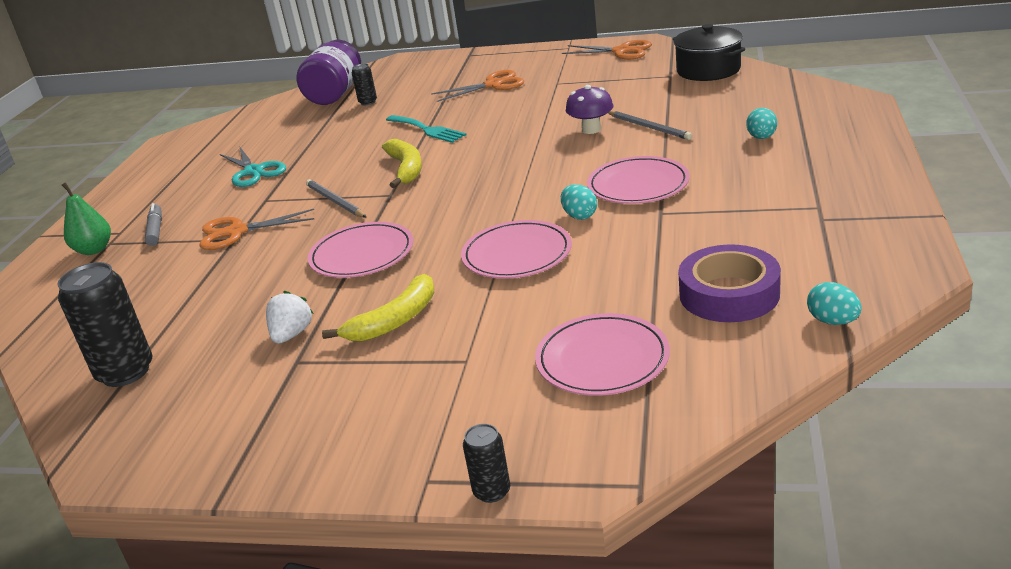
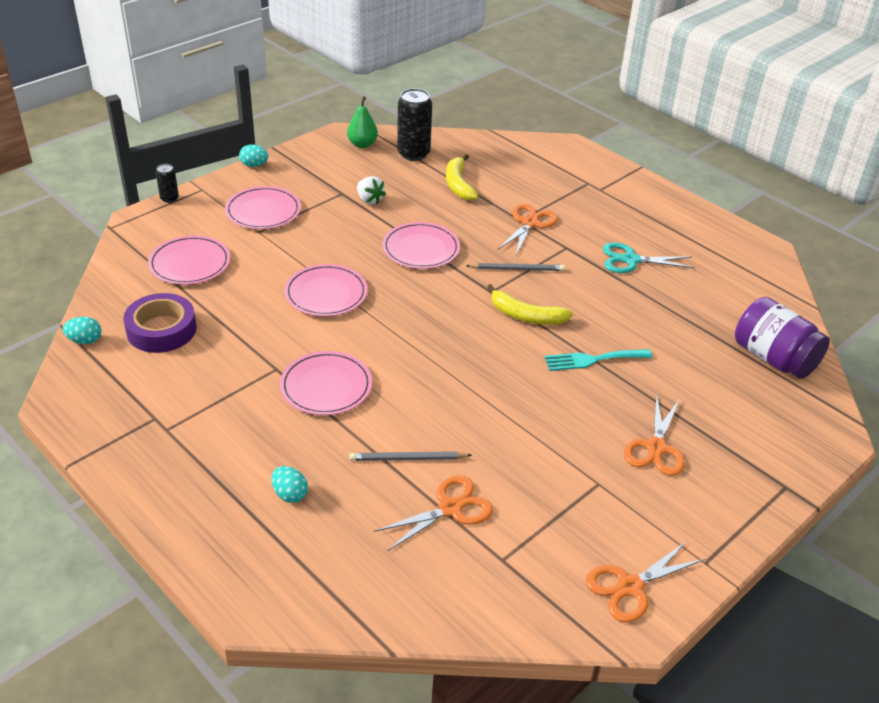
camera: 120 degrees right, 10 degrees up
green pear [62,182,111,255] -> green pear moved to [347,96,378,148]
grey marker [145,203,162,246] -> none
yellow banana [322,274,435,341] -> yellow banana moved to [446,154,479,201]
black can [352,64,377,105] -> none
turquoise egg [561,184,597,220] -> turquoise egg moved to [239,144,269,167]
purple mushroom [566,85,614,134] -> none
black pot [673,24,745,81] -> none
none -> pink plate [225,186,301,229]
none -> orange scissors [373,475,493,551]

